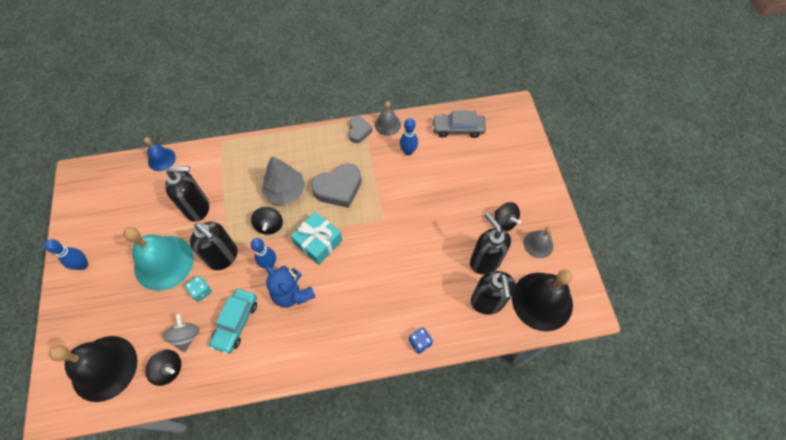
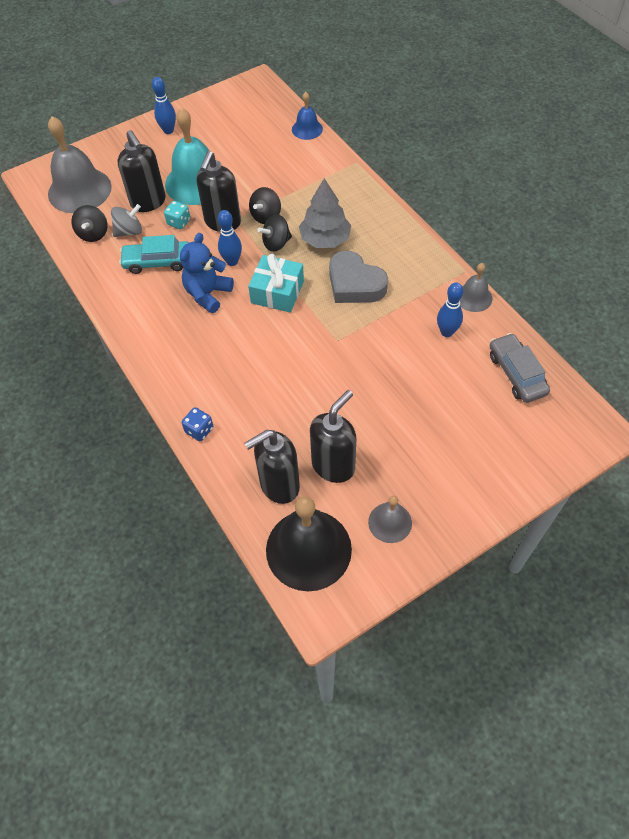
camera: 70 degrees right, 5 degrees down
black bell [48,336,137,402] -> grey bell [48,116,112,213]
black soap dispenser [165,166,209,222] -> black soap dispenser moved to [118,130,166,212]
grey heart [349,116,373,143] -> none
black spinning top [495,202,521,231] -> black spinning top moved to [249,187,281,224]

